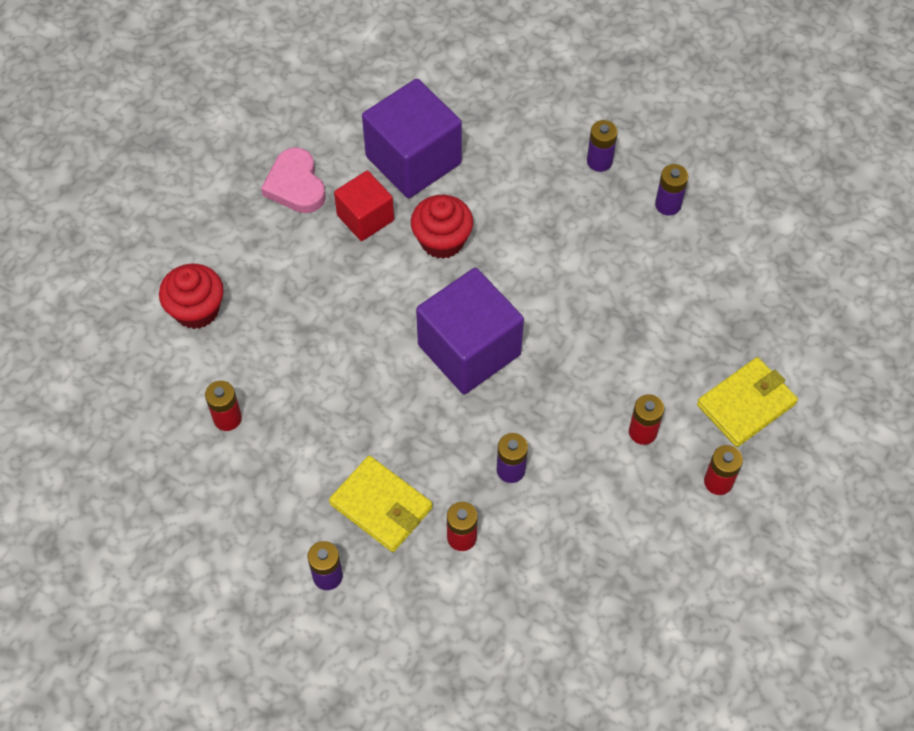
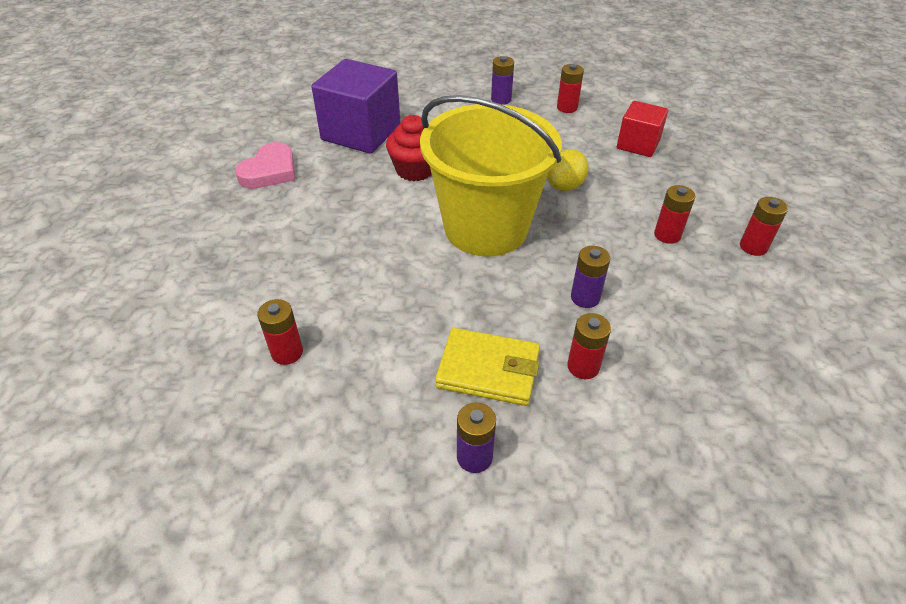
camera: 25 degrees left, 15 degrees down
red cupcake [159,264,224,329] -> none
pink heart [261,147,326,213] -> pink heart turned 105 degrees counterclockwise [235,142,295,189]
red cube [334,170,394,241] -> red cube moved to [617,101,668,157]
purple cube [416,268,524,394] -> yellow bucket [420,95,562,257]
purple battery [655,164,689,216] -> red battery [557,64,584,113]
yellow wallet [697,357,798,447] -> none
none -> yellow lemon [547,149,589,191]

